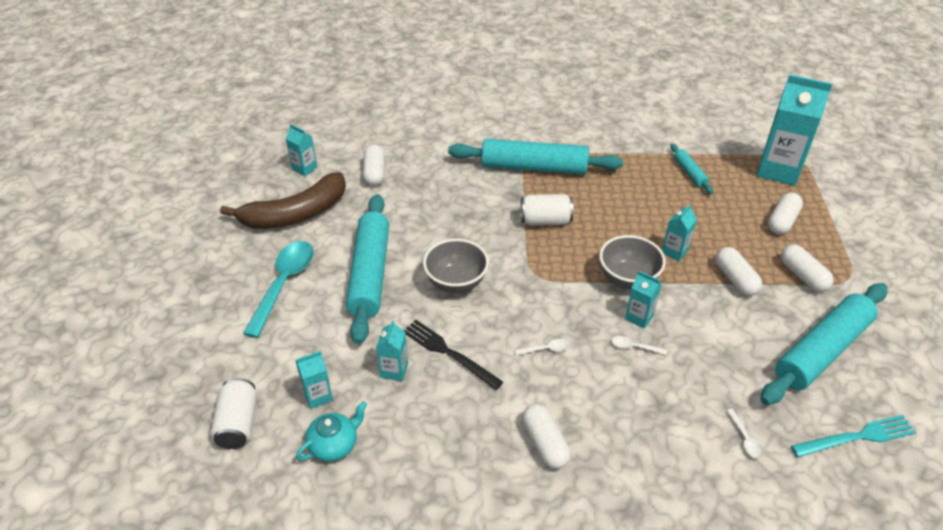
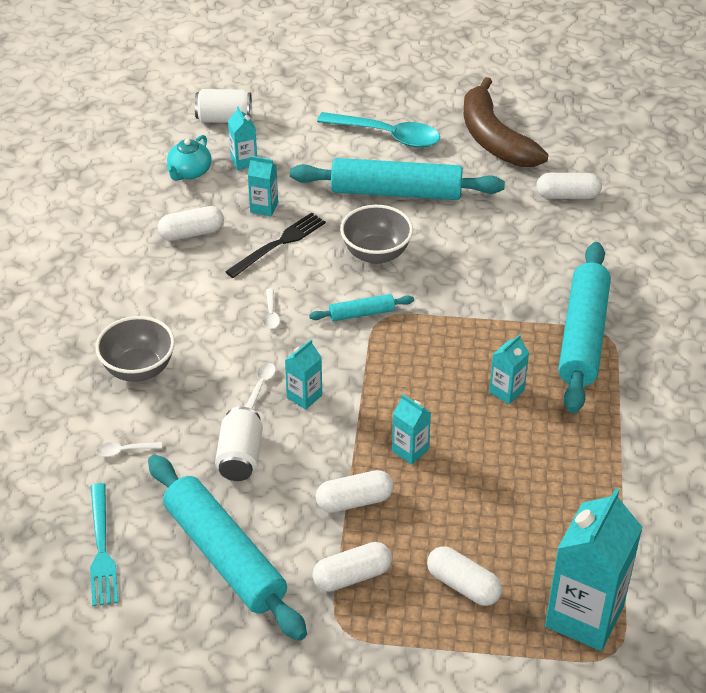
camera: 95 degrees right, 0 degrees up
turquoise carton [286,124,317,176] -> turquoise carton moved to [489,334,529,404]
turquoise teapot [296,401,367,462] -> turquoise teapot turned 60 degrees clockwise [167,135,212,181]
white can [521,194,573,225] -> white can moved to [215,407,263,481]
white capsule [522,404,571,469] -> white capsule moved to [158,206,224,241]
grey bowl [599,235,666,289] -> grey bowl moved to [95,316,175,382]
turquoise rolling pin [670,144,714,194] -> turquoise rolling pin moved to [309,294,414,321]

